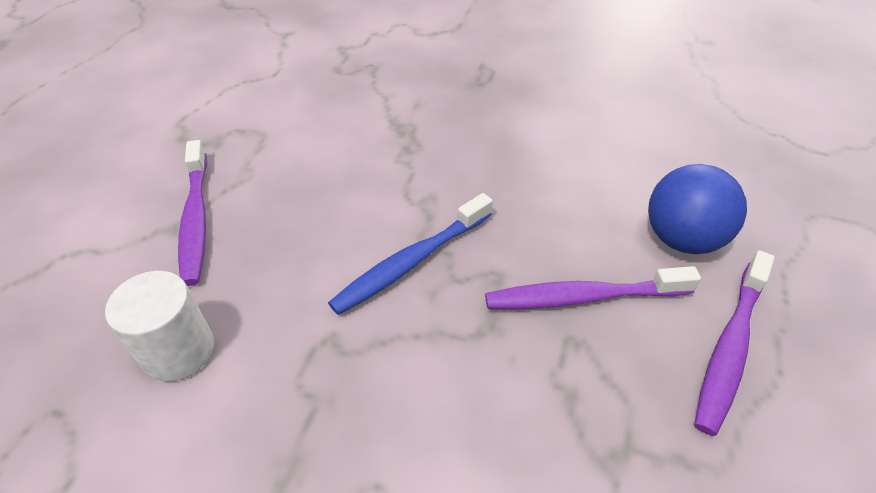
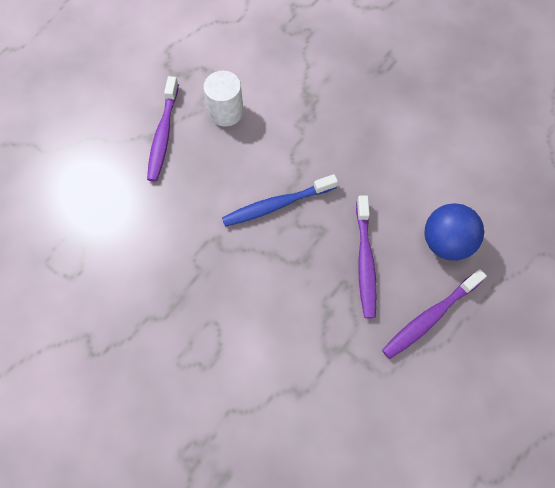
camera: 20 degrees right, 20 degrees up
white cylinder [105,271,214,382] -> white cylinder moved to [203,71,244,127]
purple toothbrush [485,266,701,309] -> purple toothbrush turned 105 degrees counterclockwise [356,195,377,318]

